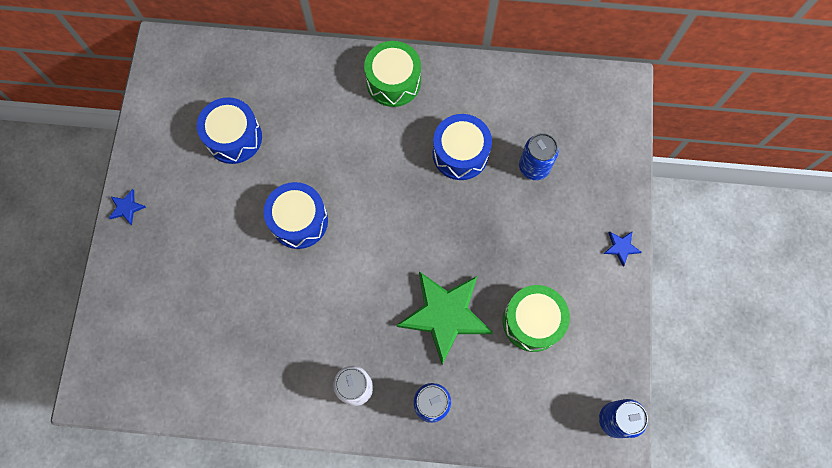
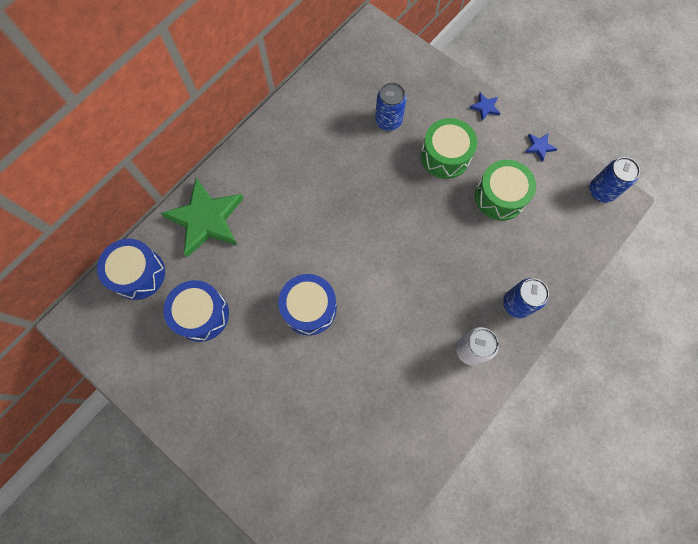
camera: 55 degrees left, 0 degrees up
blue star [109,189,146,225] -> blue star moved to [525,133,557,162]
green drum [364,41,421,107] -> green drum moved to [421,118,477,179]
green star [397,271,493,364] -> green star moved to [160,178,244,257]
blue drum [433,114,492,180] -> blue drum moved to [97,239,165,300]

